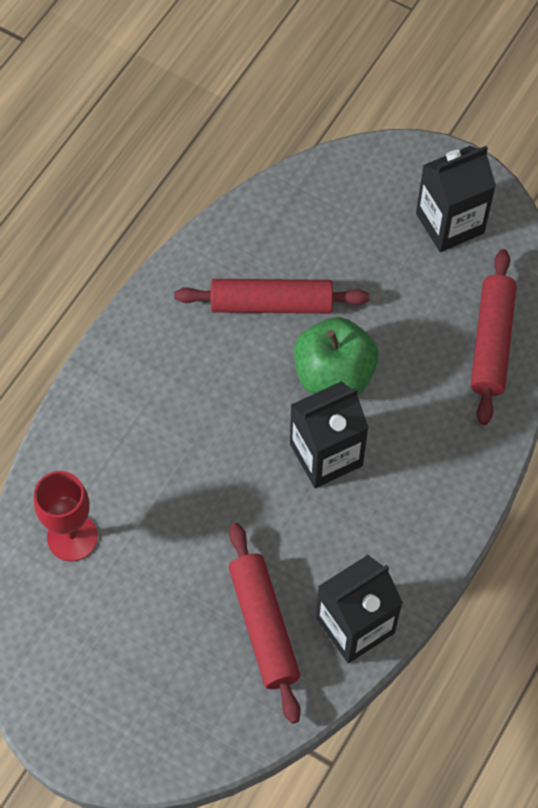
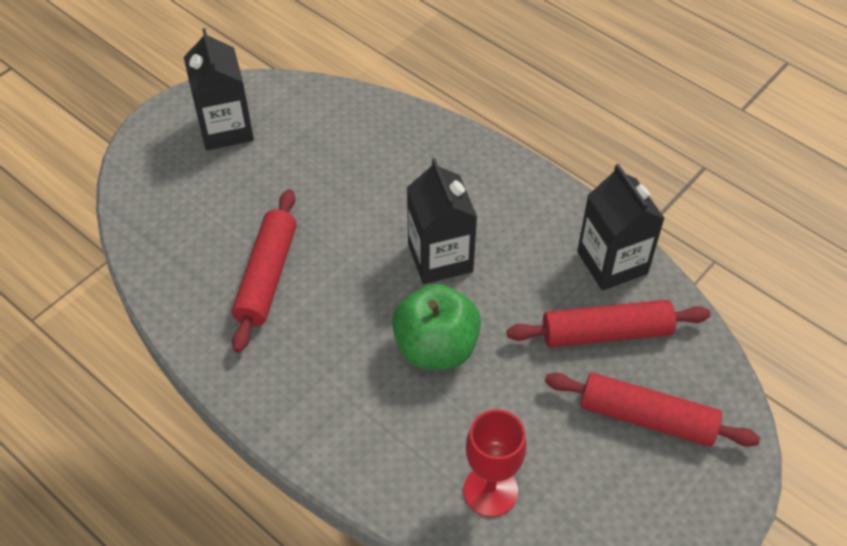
camera: 80 degrees left, 10 degrees down
green apple [294,317,378,395] -> green apple moved to [392,284,481,369]
red rolling pin [471,249,516,425] -> red rolling pin moved to [545,373,760,447]

